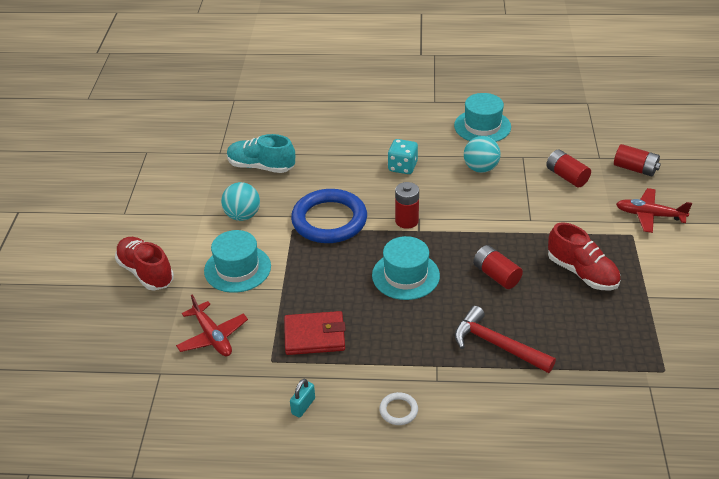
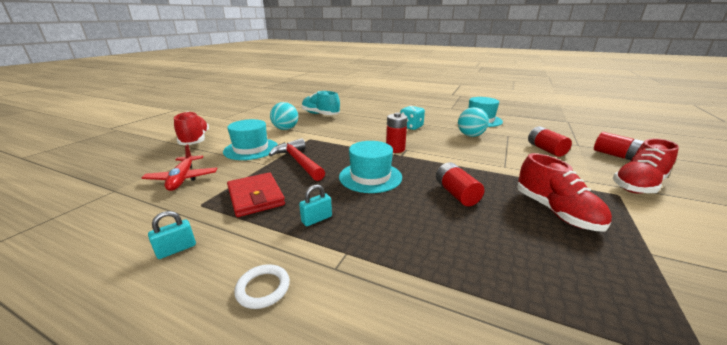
camera: 20 degrees right, 15 degrees down
red wallet [284,311,346,355] -> red wallet turned 45 degrees clockwise [227,172,285,217]
blue ring [291,189,367,243] -> none
red hammer [455,306,556,373] -> red hammer moved to [269,138,325,181]
red plane [616,188,692,233] -> red shoe [613,138,679,194]
none -> turquoise padlock [299,184,332,226]

